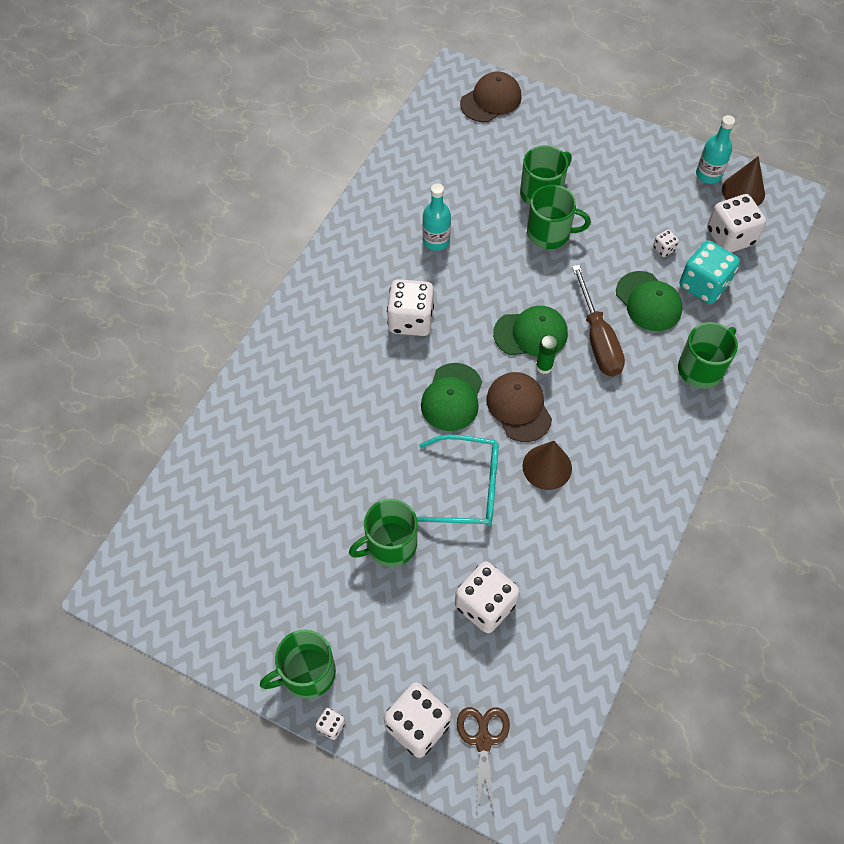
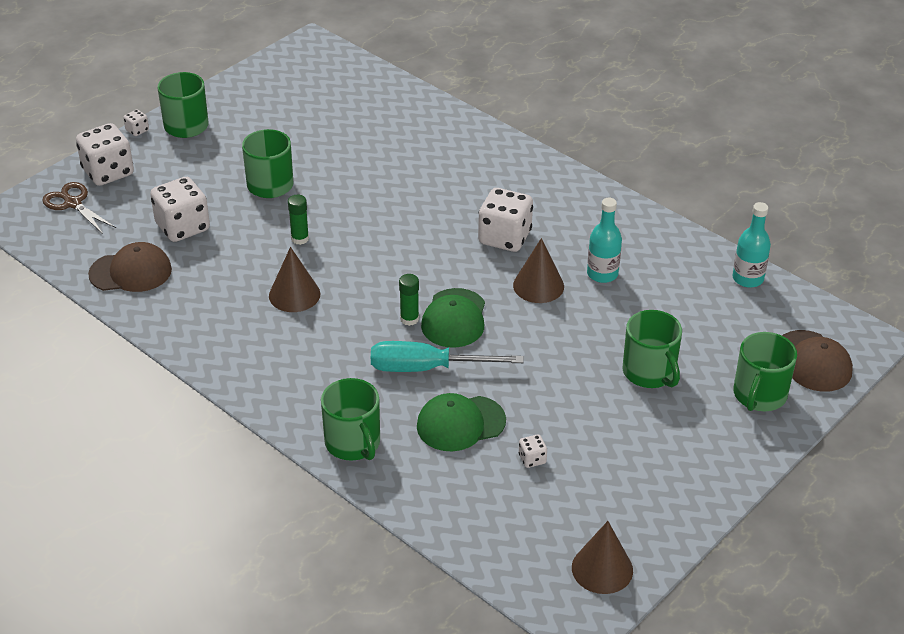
camera: 105 degrees right, 20 degrees down
turquoise glasses [417,434,499,526] -> green glue stick [288,195,309,245]
green cap [421,363,482,431] -> none
brown scissors [457,707,510,818] -> brown scissors turned 150 degrees counterclockwise [42,182,116,234]
brown cap [486,372,552,442] -> brown cap moved to [88,242,172,292]
green mug [527,185,591,249] -> green mug moved to [734,332,797,411]
brown screwdriver [572,265,625,376] -> turquoise screwdriver [371,341,524,372]
turquoise dice [679,240,740,304] -> none
turquoise bottle [696,115,735,184] -> turquoise bottle moved to [733,202,771,288]
white dice [707,194,766,253] -> none
none -> brown cone [513,238,564,303]

